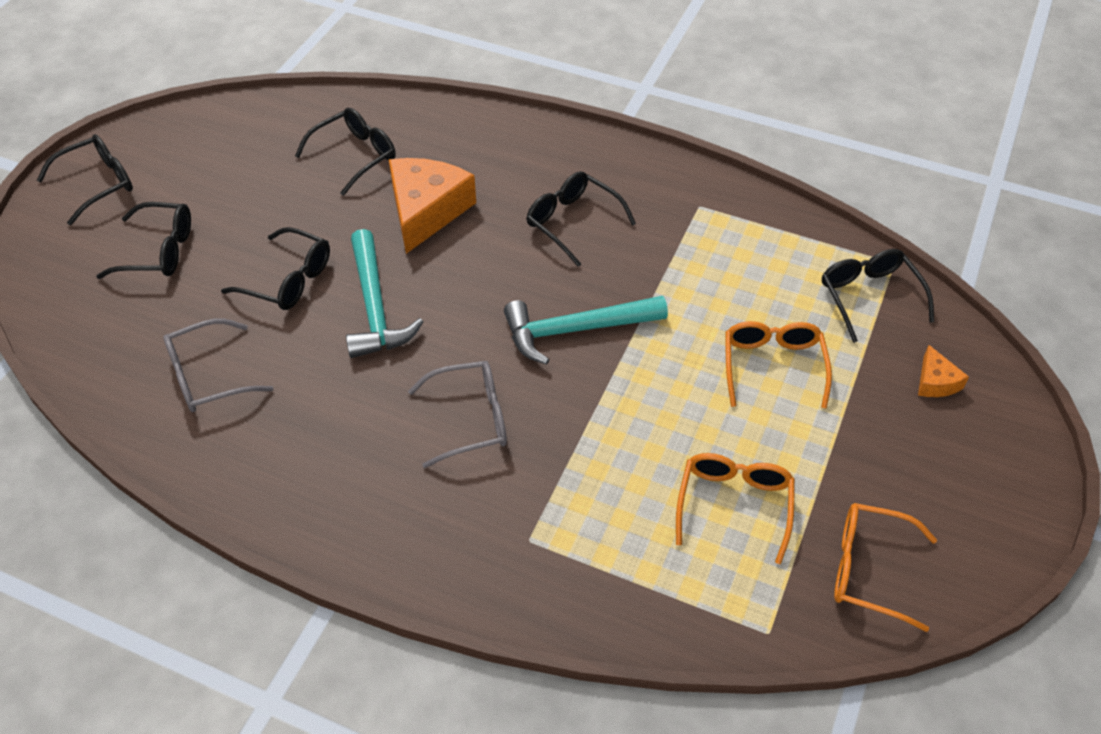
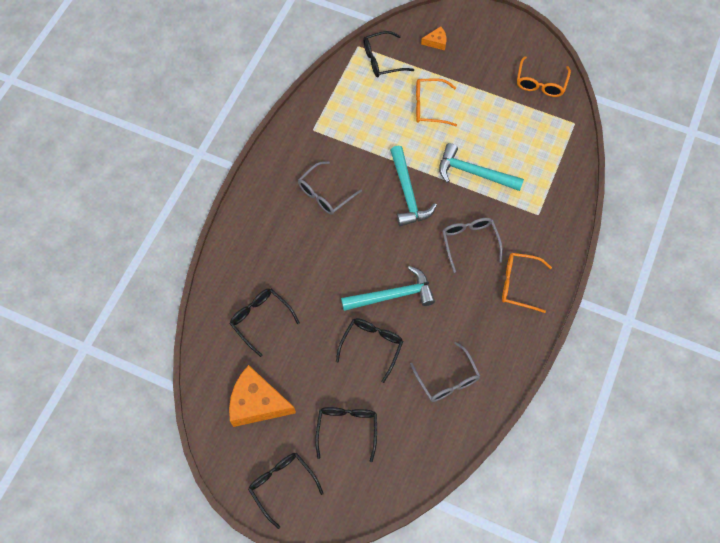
camera: 90 degrees left, 15 degrees up
orange cheese [389,158,476,254] -> orange cheese moved to [229,365,296,427]
black glasses [527,171,636,267] -> grey glasses [298,161,362,215]
orange glasses [676,453,795,564] -> orange glasses moved to [502,253,552,313]
none -> turquoise hammer [439,143,524,191]

